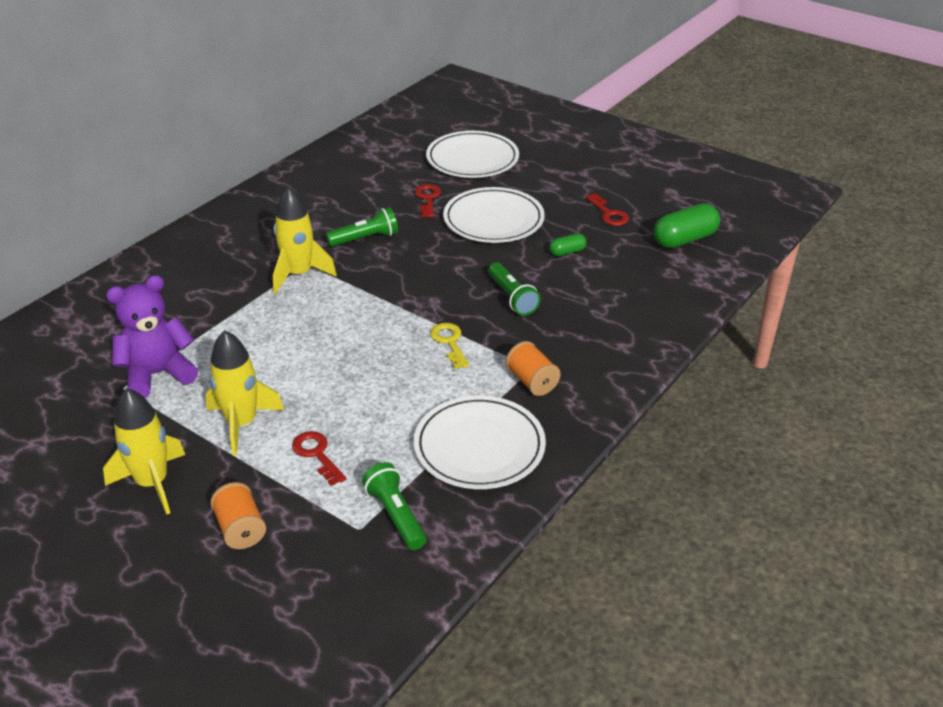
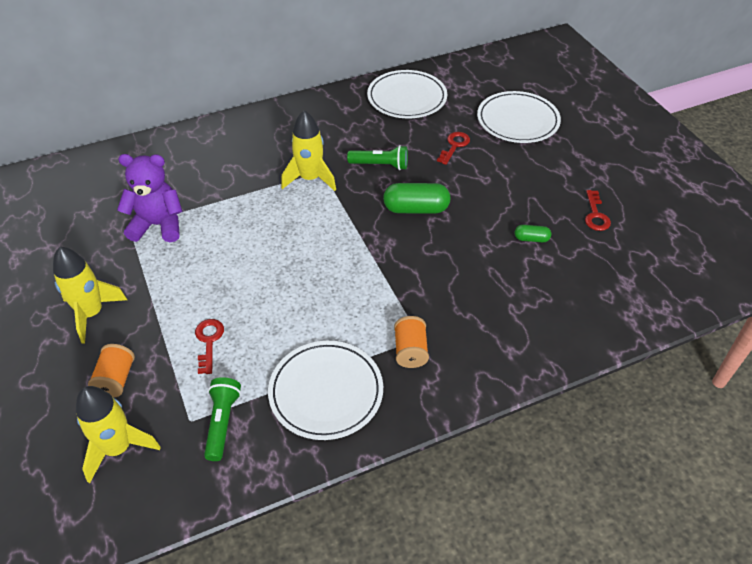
camera: 30 degrees right, 10 degrees up
yellow rocket [206,330,284,456] -> yellow rocket moved to [76,386,161,483]
yellow key [430,323,469,369] -> none
white plate [443,187,545,243] -> white plate moved to [367,70,447,118]
green flashlight [488,263,541,316] -> none
green capsule [653,203,720,248] -> green capsule moved to [383,183,451,214]

